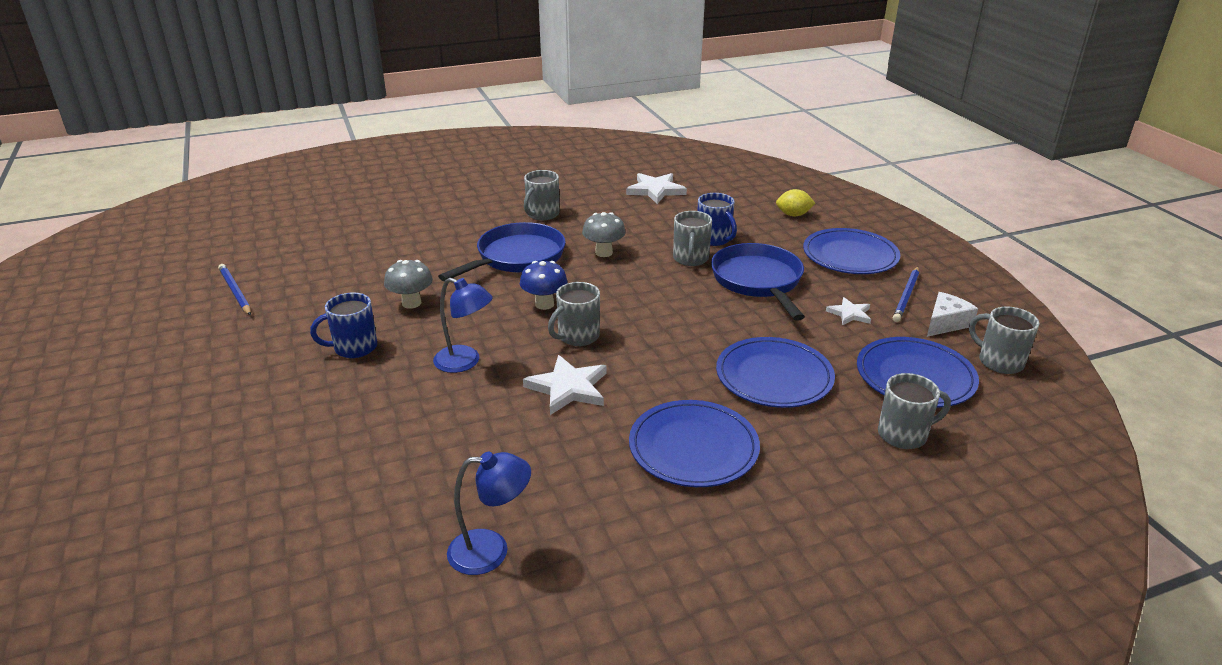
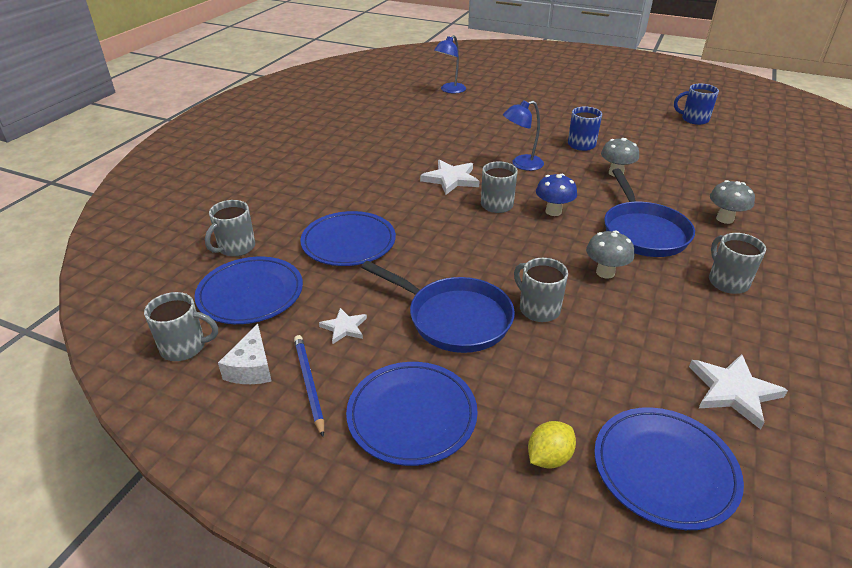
camera: 135 degrees right, 5 degrees up
blue pencil [218,264,251,316] -> none
blue lamp [447,452,531,575] -> blue lamp moved to [434,35,466,93]
blue plate [629,400,760,487] -> blue plate moved to [594,407,744,530]
blue mug [697,193,737,246] -> blue mug moved to [674,84,719,125]
none -> grey mushroom [710,180,755,224]

